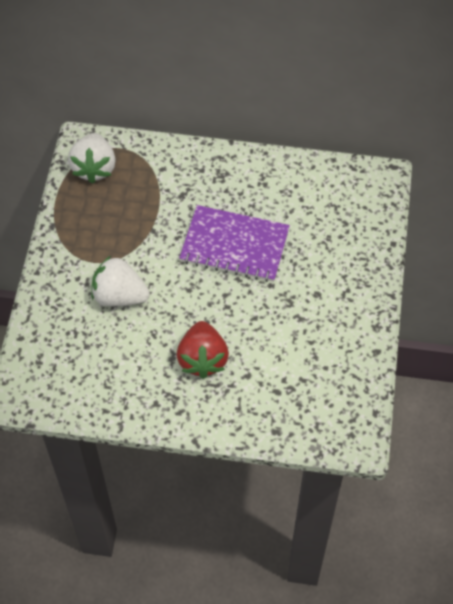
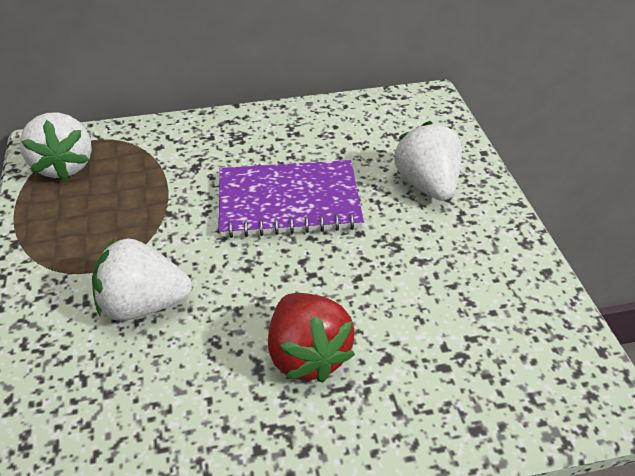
camera: 20 degrees left, 15 degrees down
none -> white strawberry [394,121,462,201]

